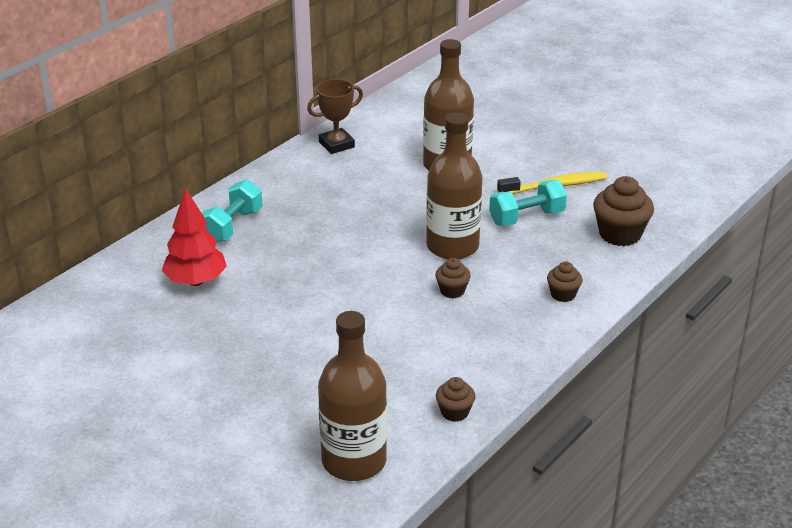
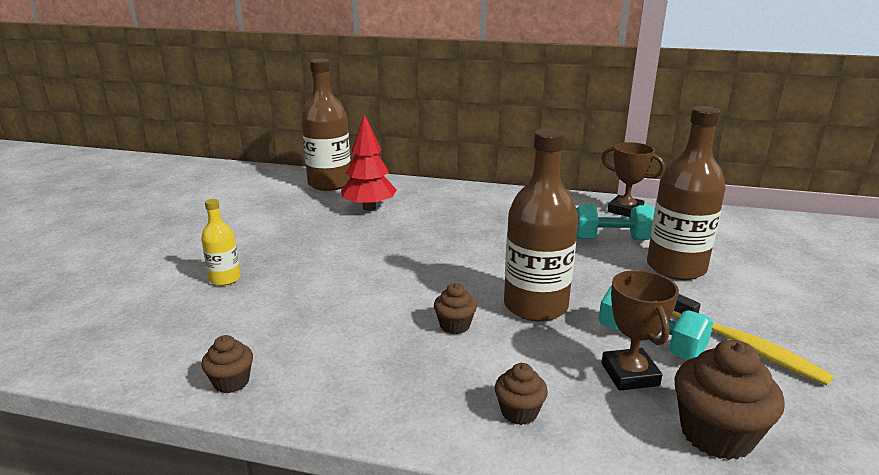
camera: 65 degrees right, 10 degrees down
turquoise dumbbell [202,180,263,243] -> turquoise dumbbell moved to [576,205,655,240]
brown bottle [318,311,387,481] -> brown bottle moved to [301,59,351,191]
none -> yellow bottle [201,199,241,286]
none -> brown trophy [601,270,679,391]

